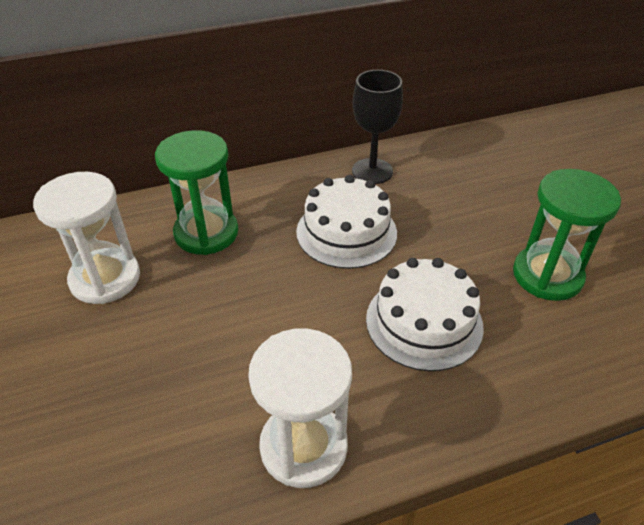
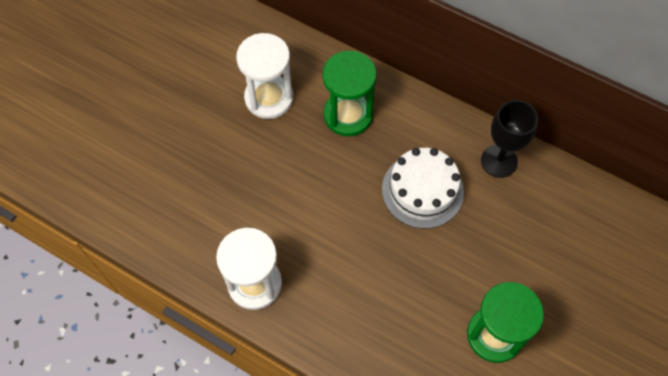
camera: 50 degrees right, 20 degrees up
white cake [366,258,484,371] -> none

